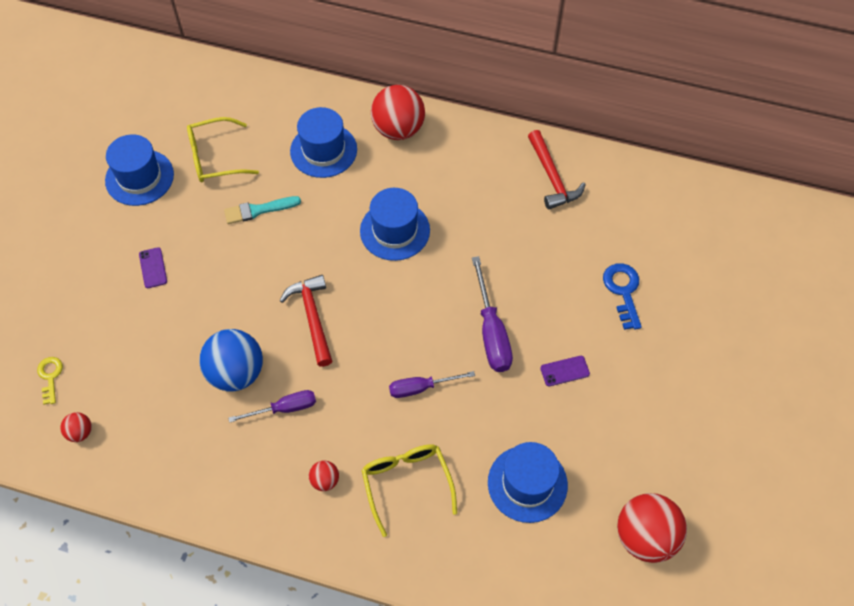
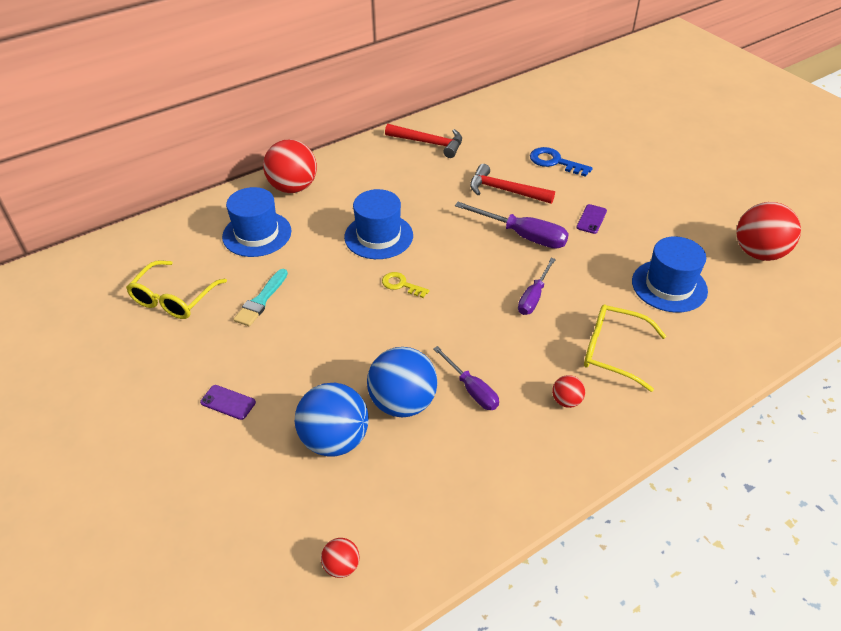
camera: 50 degrees left, 15 degrees down
yellow key [37,357,63,405] -> yellow key moved to [382,272,429,298]
blue hat [105,134,174,206] -> none
purple screwdriver [228,390,316,423] -> purple screwdriver turned 120 degrees clockwise [433,346,499,410]
red hammer [280,275,332,367] -> red hammer moved to [470,164,555,204]
none -> blue ball [295,383,369,457]

